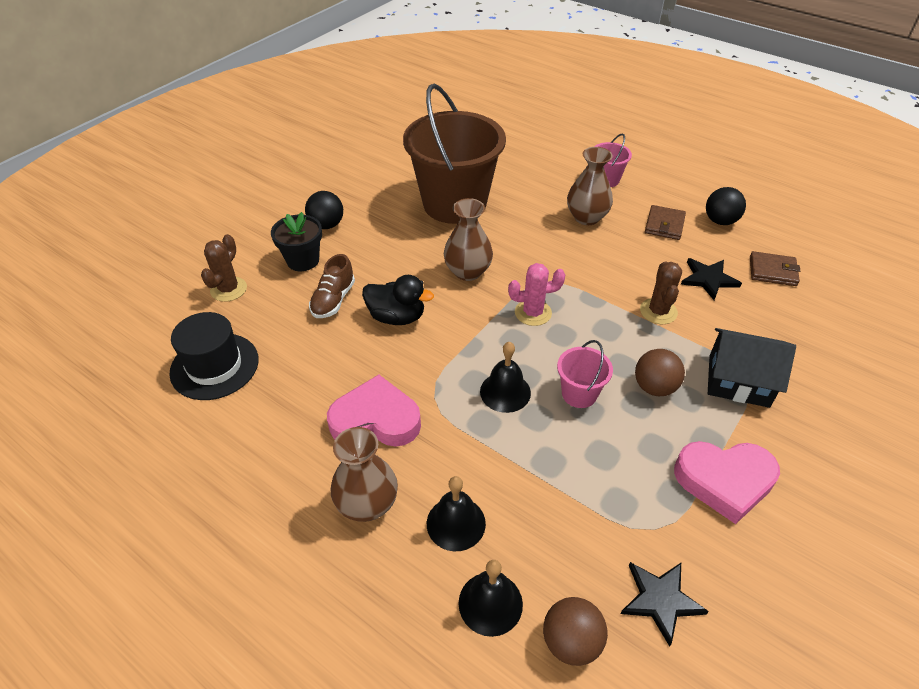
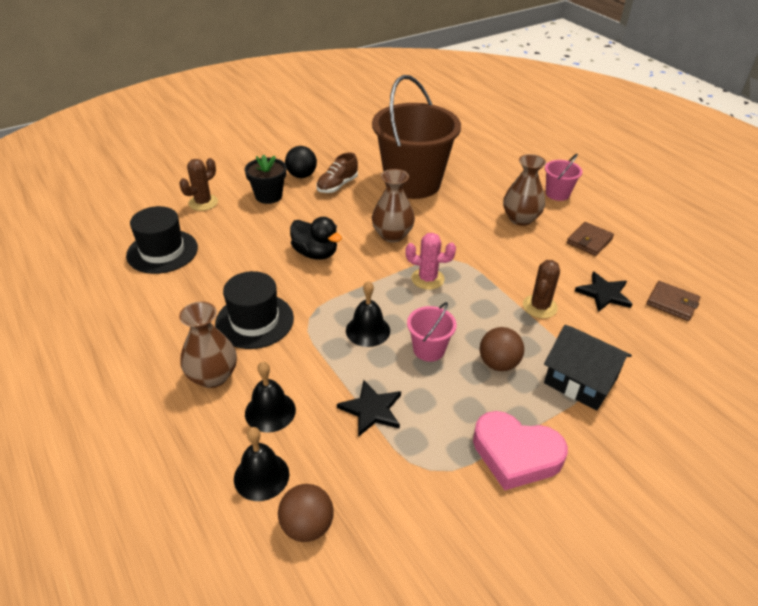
camera: 20 degrees right, 5 degrees down
brown shoe [309,254,355,318] -> brown shoe moved to [316,152,358,193]
pink heart [327,375,421,447] -> black hat [215,271,294,349]
black star [620,562,709,647] -> black star moved to [337,380,401,437]
black ball [706,187,746,225] -> none

